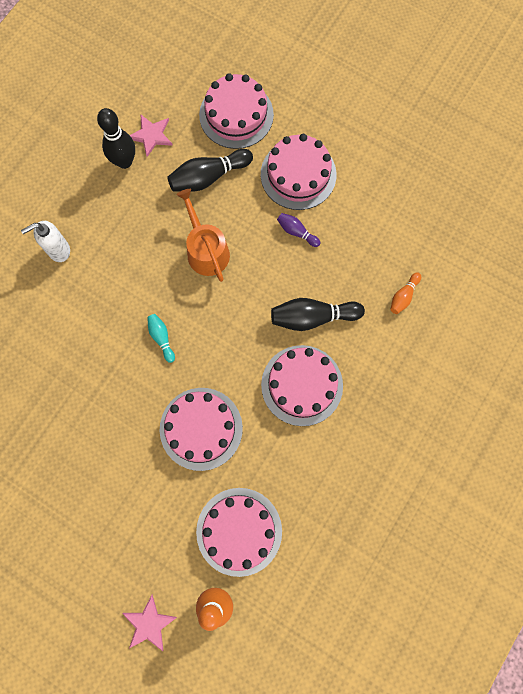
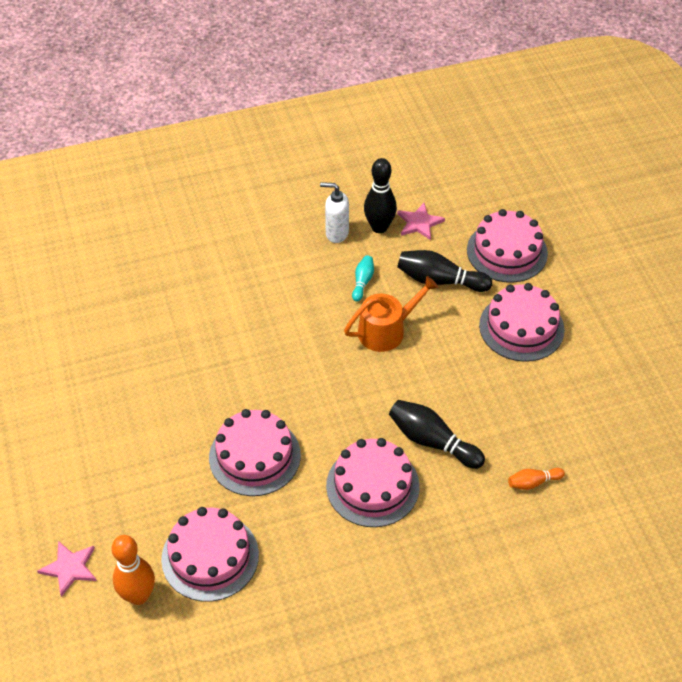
camera: 40 degrees right, 25 degrees down
white soap dispenser [21,221,70,262] -> white soap dispenser moved to [320,182,349,243]
turquoise bowling pin [147,314,175,363] -> turquoise bowling pin moved to [352,255,374,301]
orange watering can [176,189,230,282] -> orange watering can turned 45 degrees clockwise [344,276,439,352]
purple bowling pin [277,213,320,247] -> none

